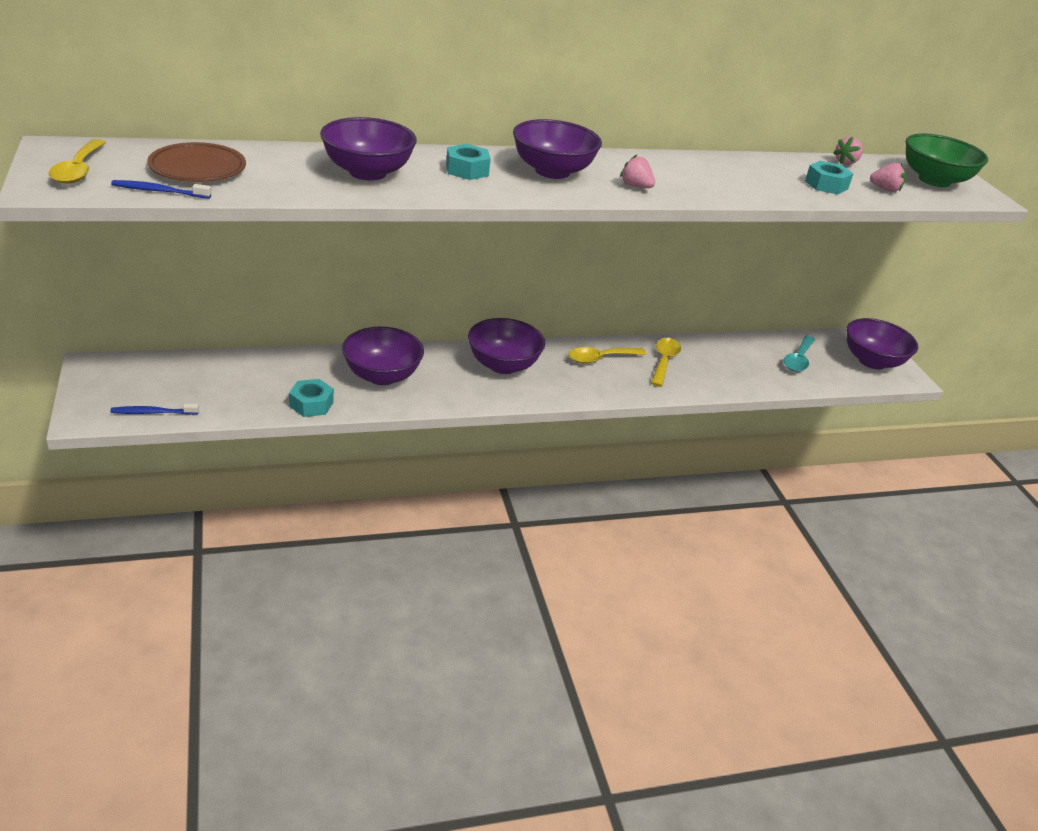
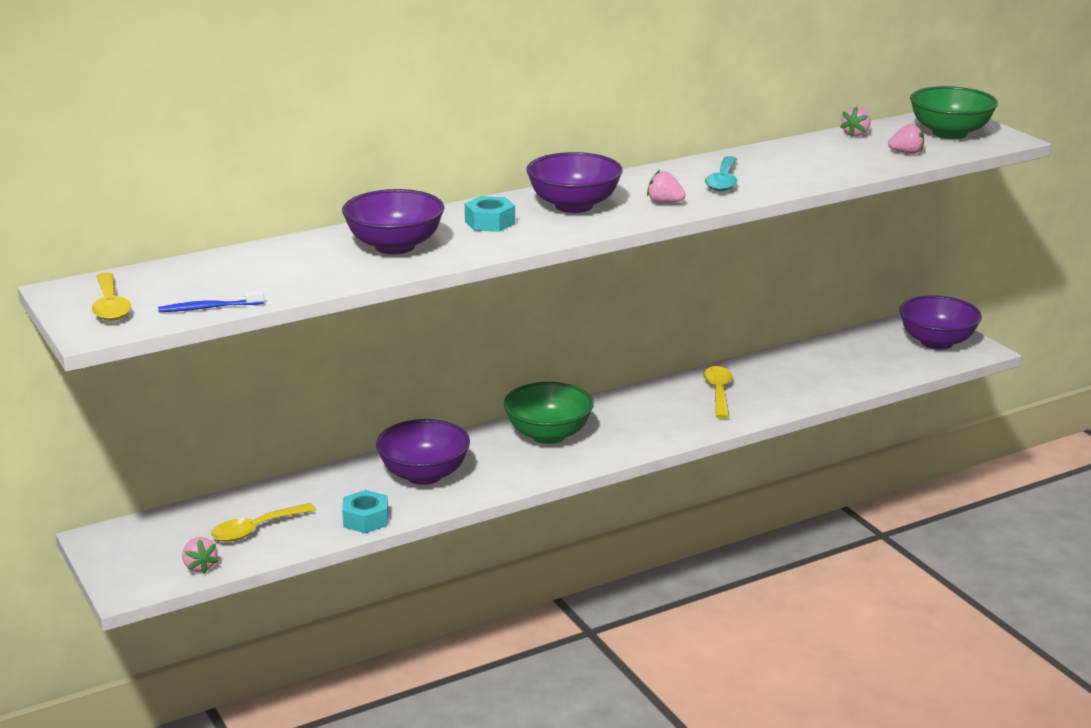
camera: 10 degrees left, 10 degrees down
blue toothbrush [110,404,199,415] -> pink strawberry [182,537,219,574]
brown plate [147,142,246,182] -> none
purple bowl [468,318,545,374] -> green bowl [504,382,594,444]
yellow spoon [569,347,646,364] -> yellow spoon moved to [211,503,316,542]
turquoise spoon [784,336,815,372] -> turquoise spoon moved to [705,156,737,192]
turquoise nut [805,161,853,194] -> none

